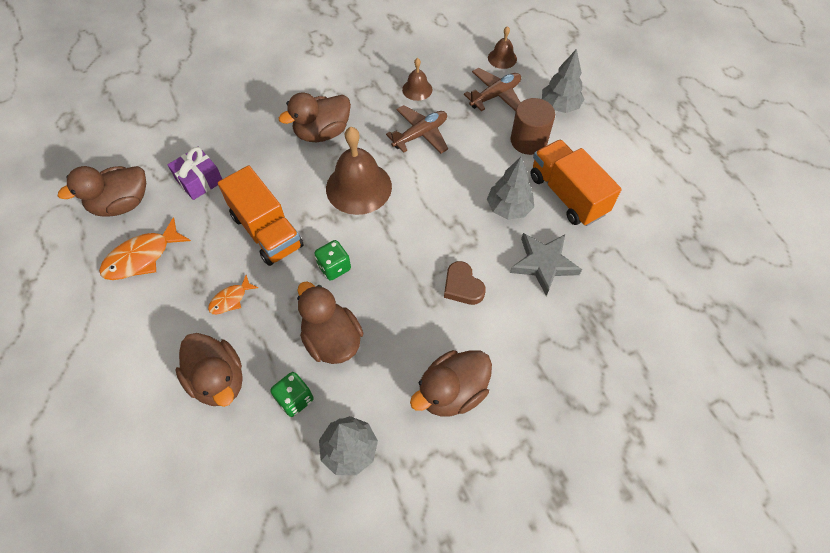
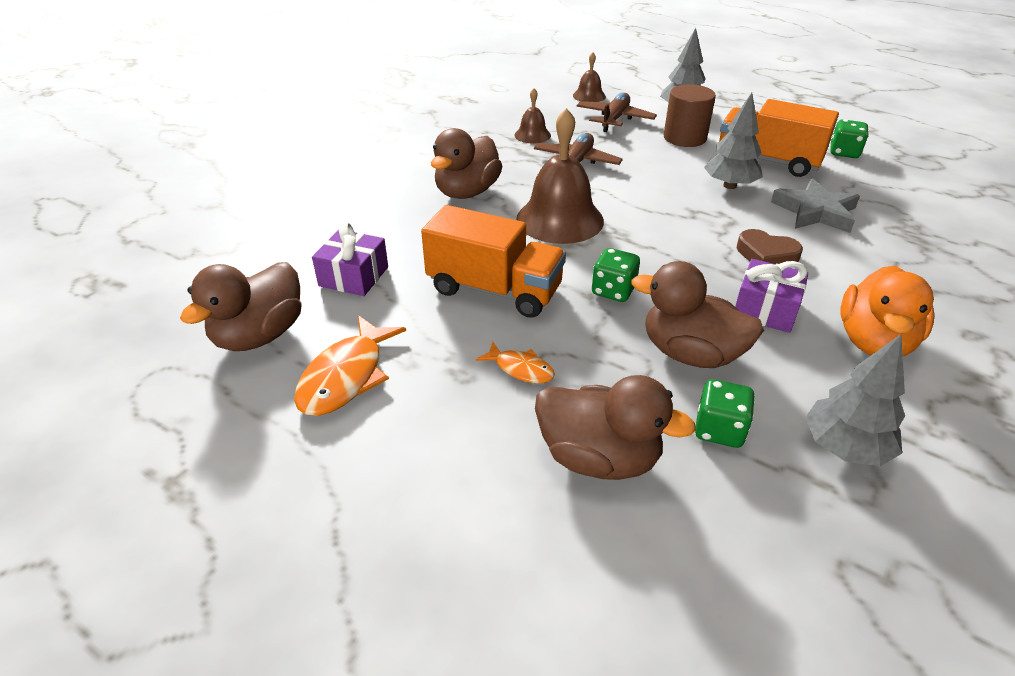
camera: 30 degrees left, 20 degrees down
orange fish [208,275,258,314] -> orange fish turned 75 degrees counterclockwise [476,342,555,383]
brown duck [410,350,492,416] -> orange duck [840,266,934,356]
none -> purple gift [735,259,809,333]
none -> green dice [830,119,869,158]

